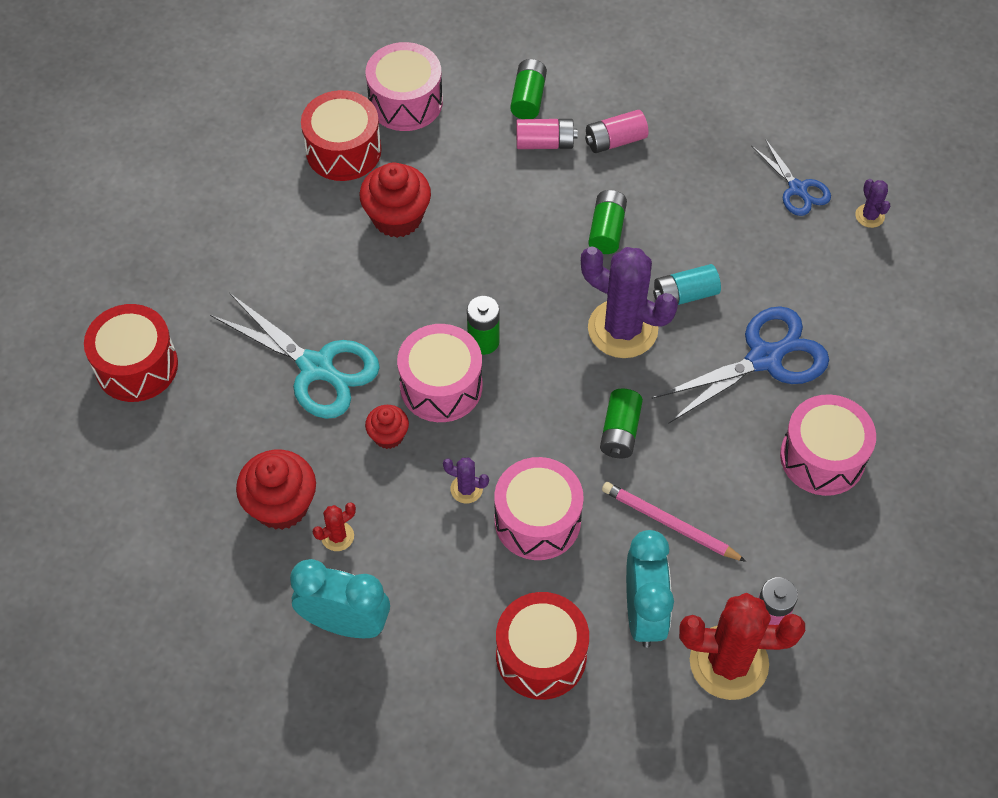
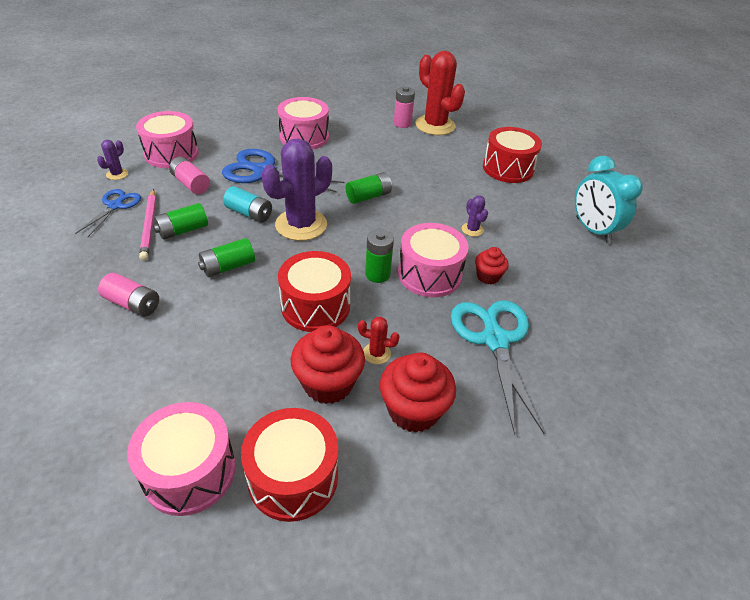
camera: 135 degrees left, 15 degrees down
red drum [84,304,178,402] -> red drum moved to [278,251,351,332]
red cupcake [236,450,316,530] -> red cupcake moved to [380,353,456,432]
red cactus [313,502,356,551] -> red cactus moved to [358,317,400,364]
pink drum [494,457,584,560] -> pink drum moved to [136,111,199,168]
green battery [510,59,547,119] -> green battery moved to [153,203,208,240]
pink battery [516,119,578,149] -> pink battery moved to [169,157,210,194]
purple cactus [581,246,678,358] -> purple cactus turned 60 degrees clockwise [262,138,332,241]
pink pencil [602,482,746,562] -> pink pencil moved to [139,189,156,261]
turquoise clock [626,530,674,648] -> none

